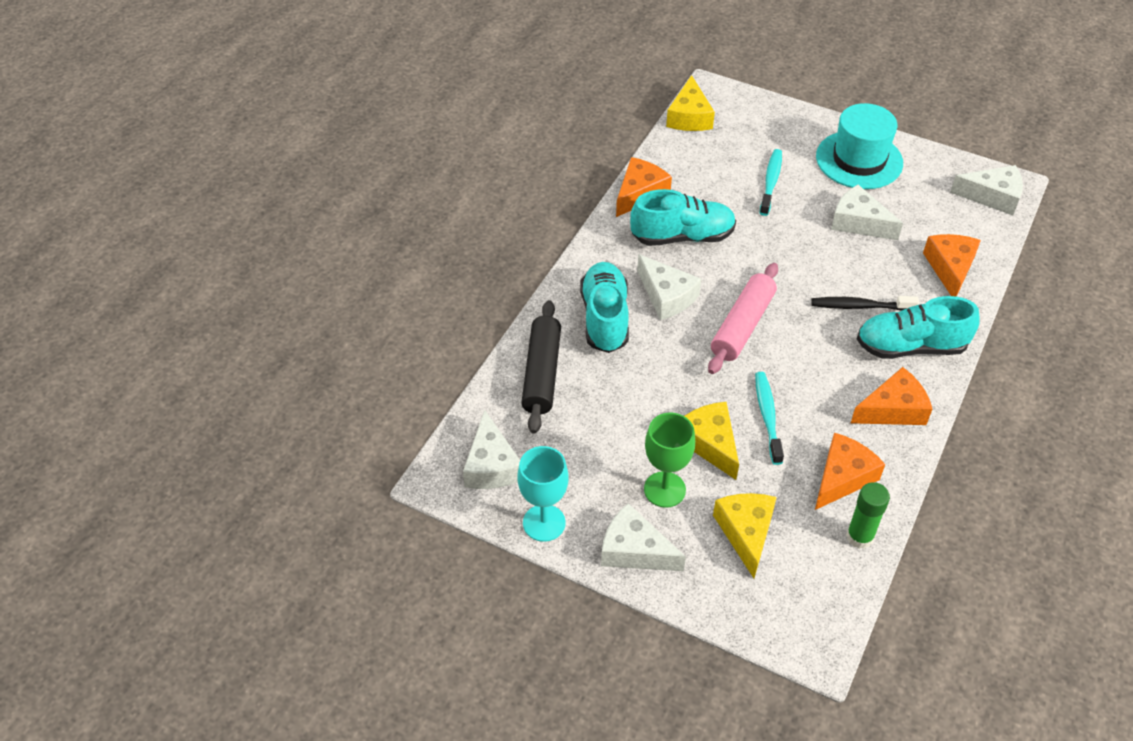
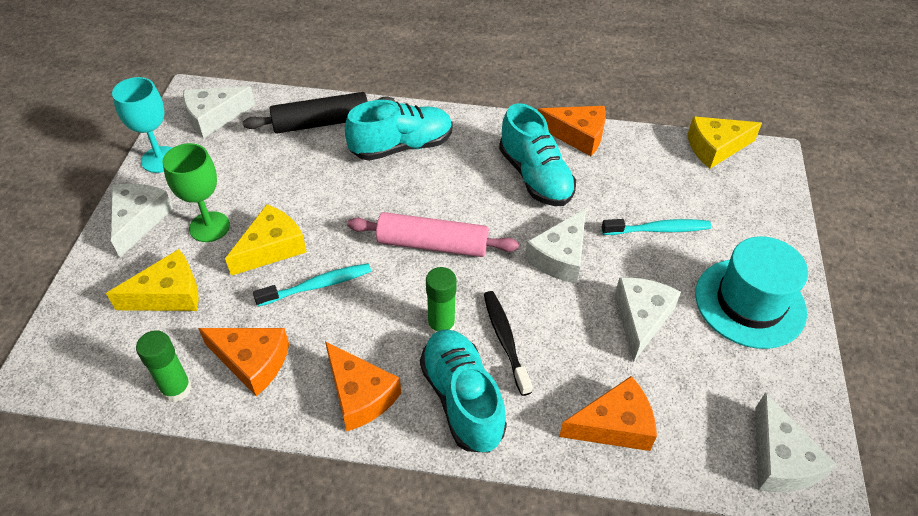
camera: 70 degrees right, 0 degrees up
white cheese [637,254,701,320] -> white cheese moved to [525,208,586,284]
none -> green glue stick [426,267,457,334]

